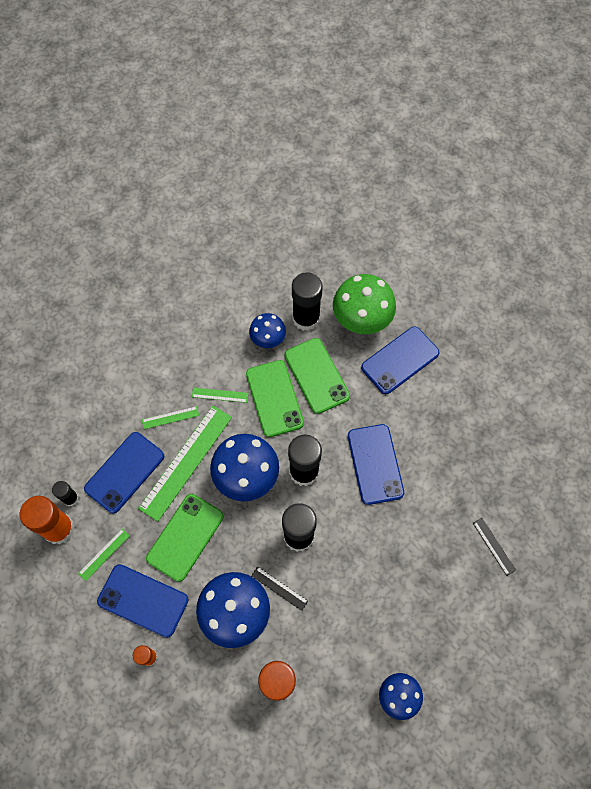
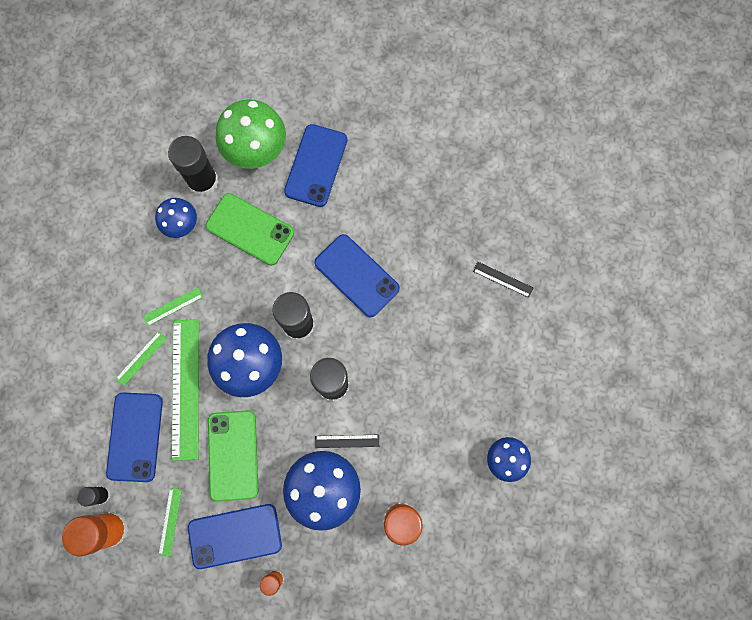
camera: 35 degrees left, 10 degrees up
green phone [246,360,304,437] -> none

